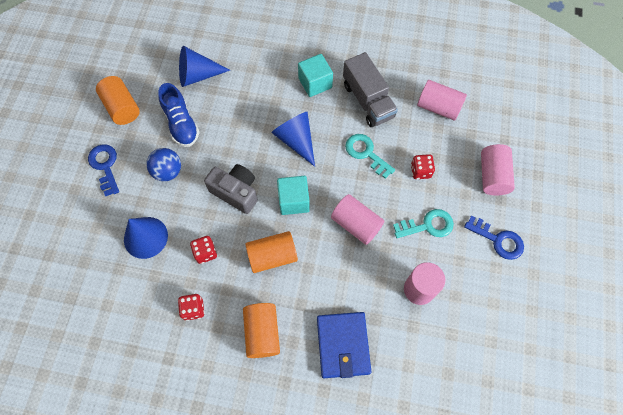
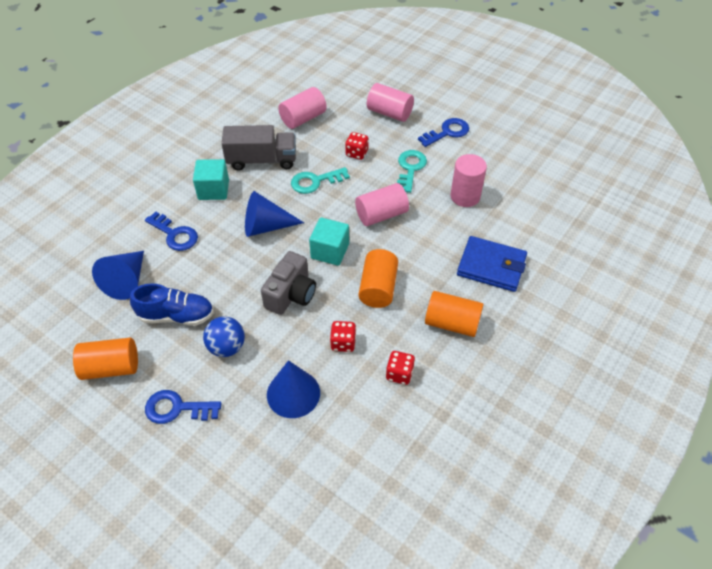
camera: 65 degrees left, 15 degrees down
grey camera [204,164,258,214] -> grey camera turned 150 degrees clockwise [261,251,316,315]
none -> blue key [145,212,198,251]

